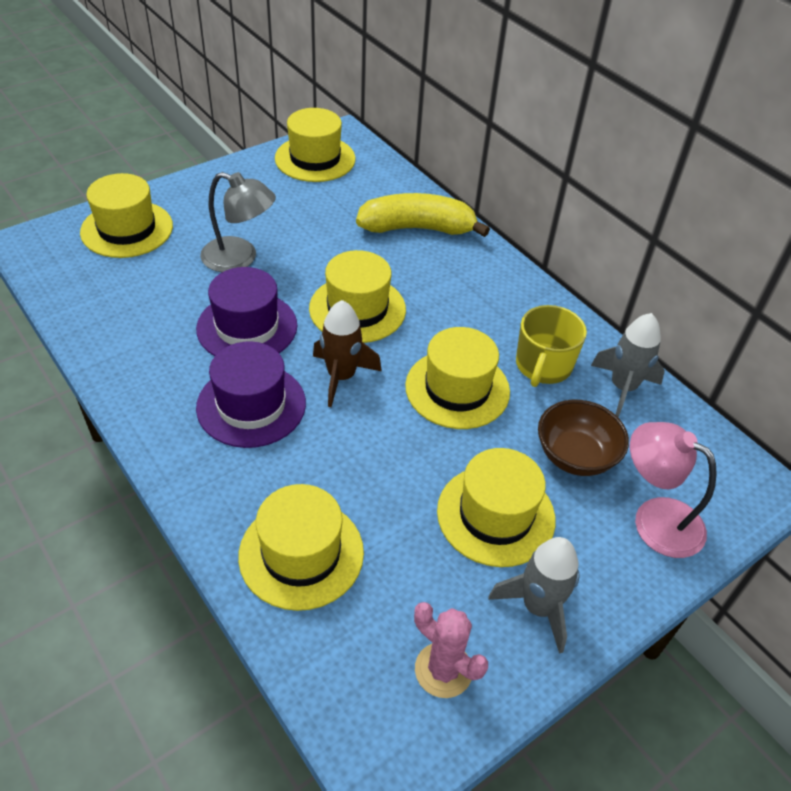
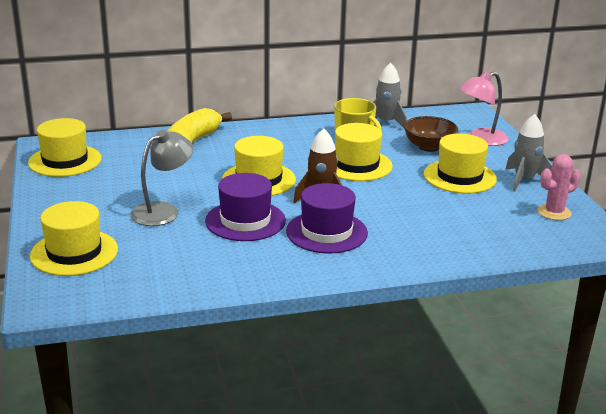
camera: 65 degrees left, 20 degrees down
yellow hat [238,484,364,611] -> none

